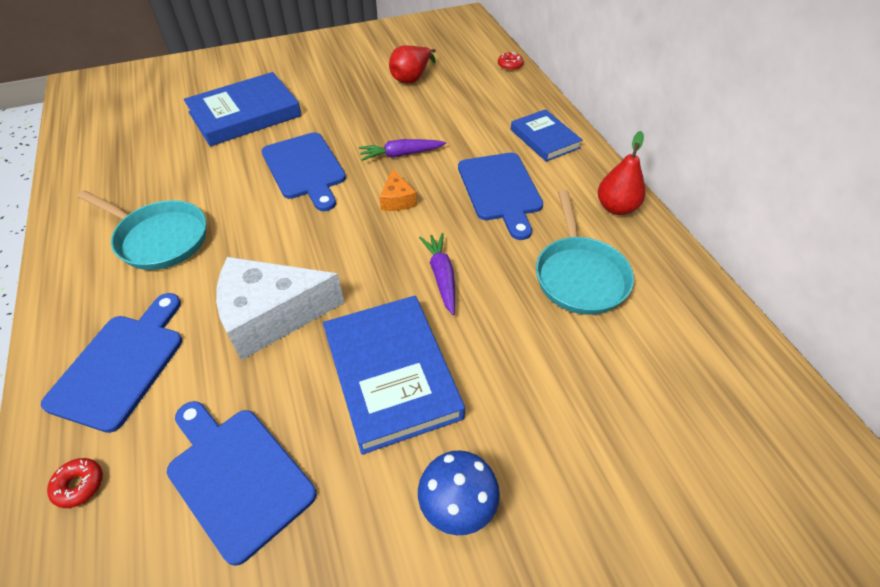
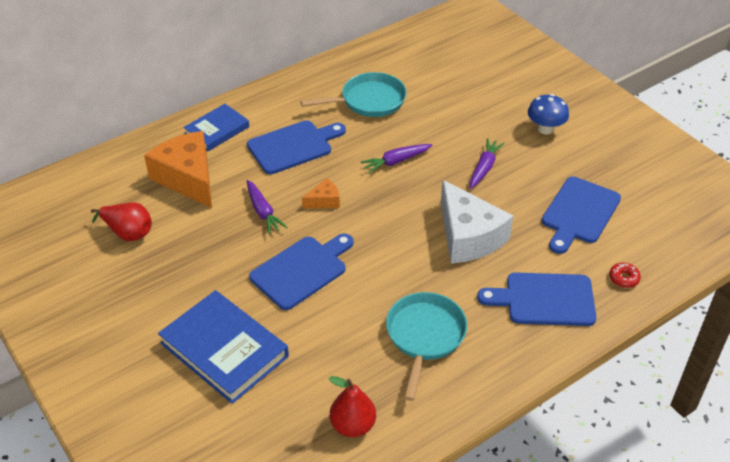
camera: 105 degrees left, 5 degrees down
blue book [323,296,465,455] -> purple carrot [470,138,505,189]
red donut [498,52,524,71] -> none
red pear [598,131,645,215] -> red pear moved to [329,376,376,437]
none -> orange cheese [144,131,212,208]

